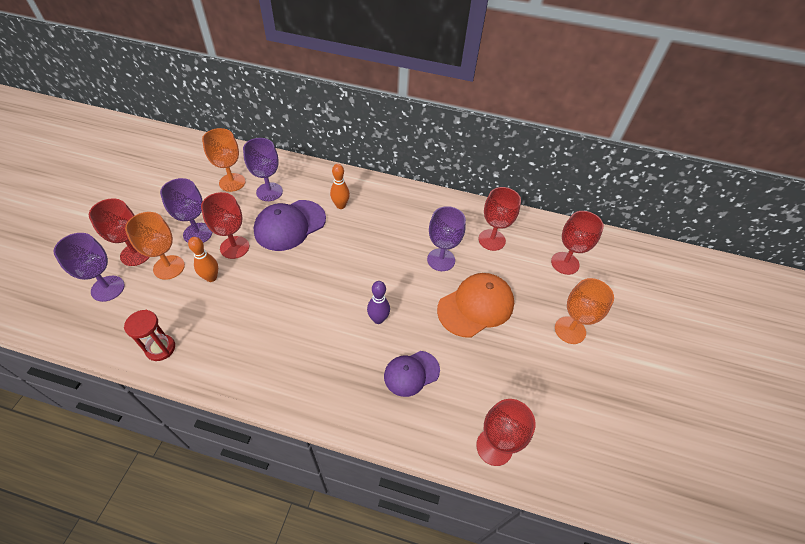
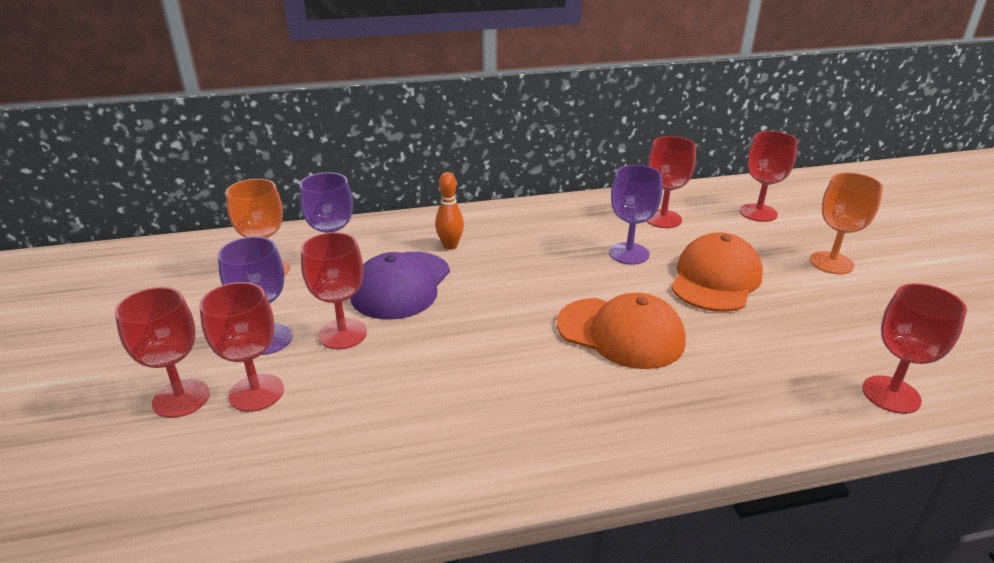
camera: 25 degrees left, 20 degrees down
purple goblet [53,233,125,302] -> none
red hourglass [124,310,175,361] -> none
orange goblet [125,212,185,280] -> red goblet [199,282,284,412]
orange bowling pin [188,237,218,282] -> none
purple bowling pin [367,281,390,324] -> orange cap [557,293,686,369]
purple cap [384,351,440,397] -> none

